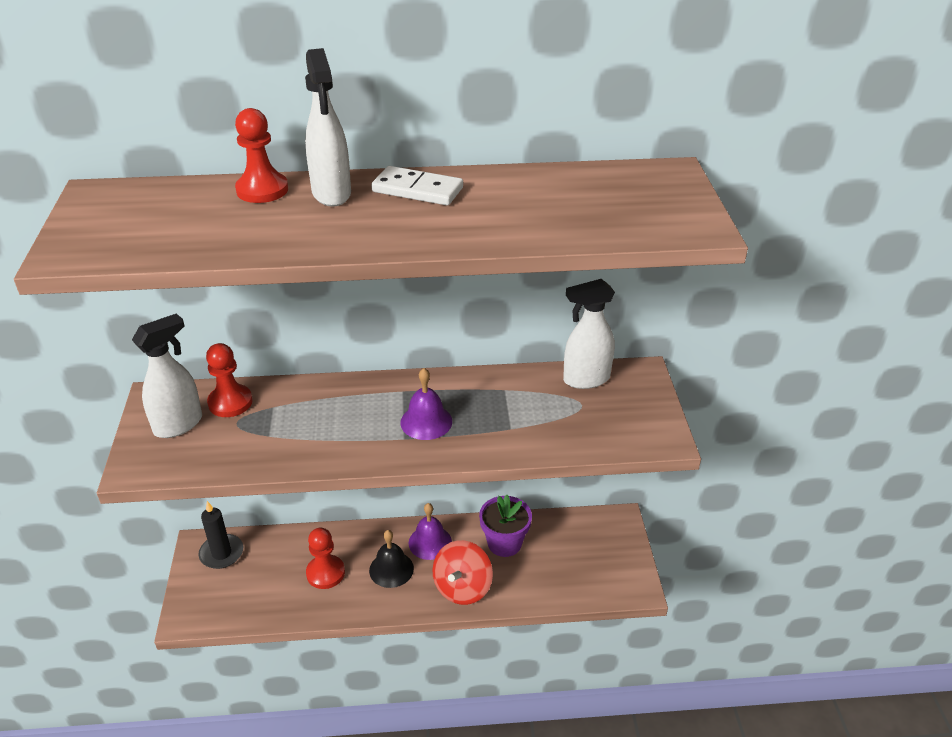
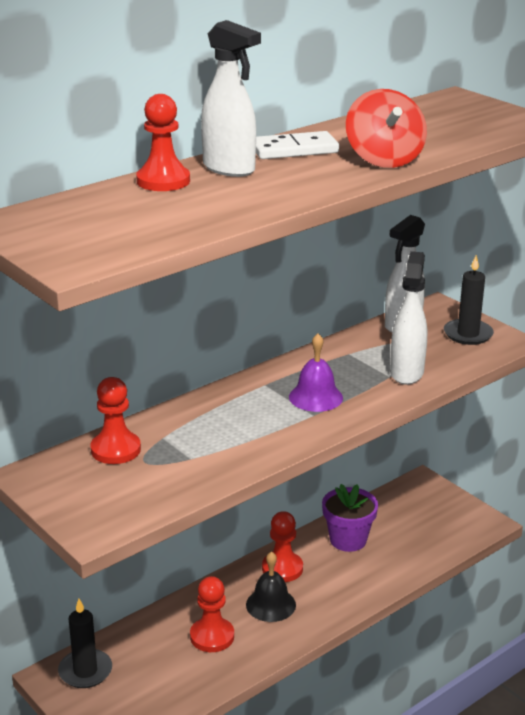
camera: 35 degrees left, 10 degrees down
white spray bottle [132,314,202,438] -> white spray bottle moved to [390,251,427,385]
purple bell [409,503,452,560] -> red pawn [262,511,303,582]
red spinning top [432,540,493,605] -> red spinning top moved to [346,89,427,168]
none -> black candle [444,255,494,345]

